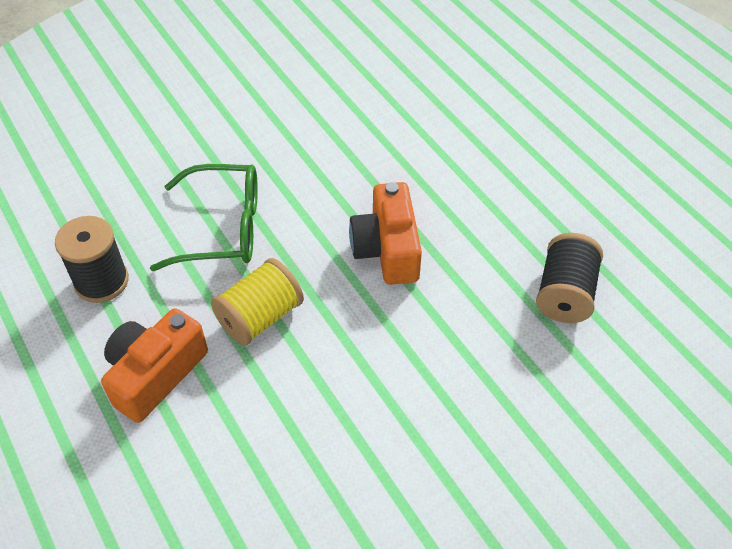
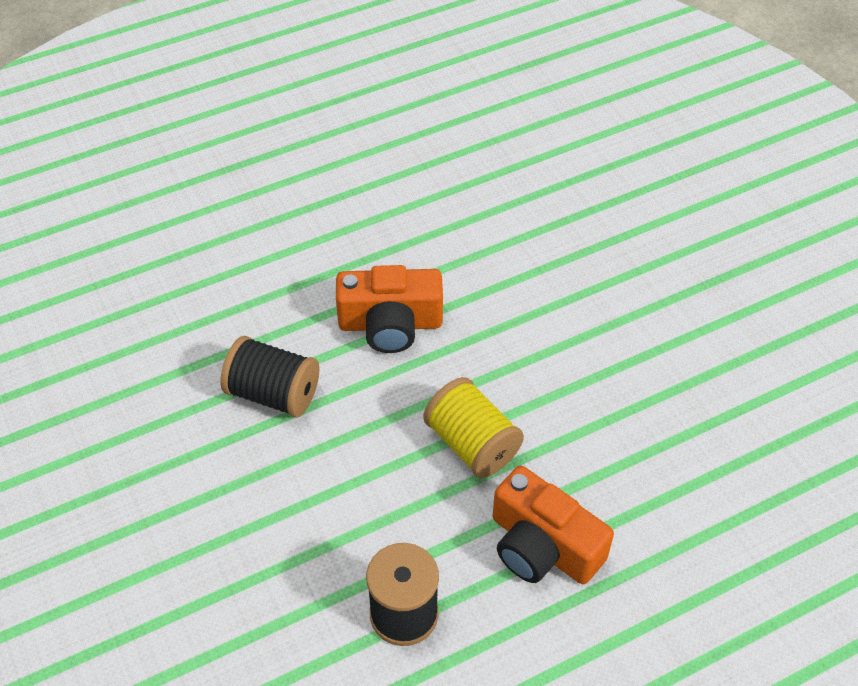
camera: 85 degrees left, 0 degrees up
green glasses [150,164,258,271] -> none
black spool [536,233,603,323] -> black spool moved to [221,336,320,418]

